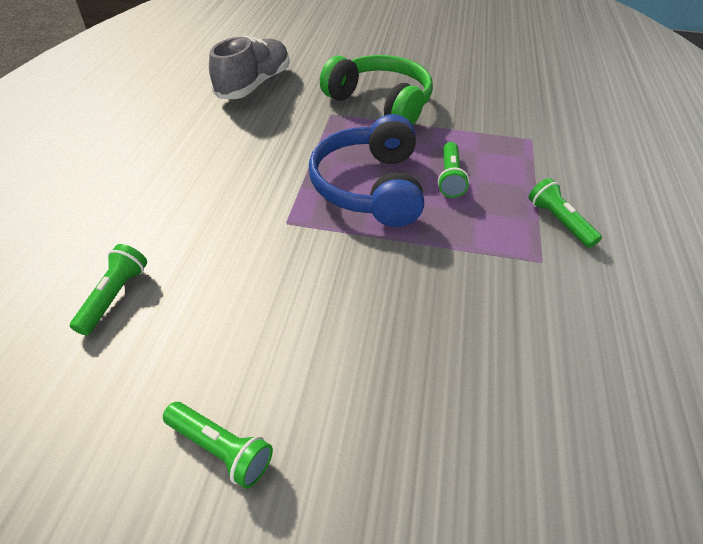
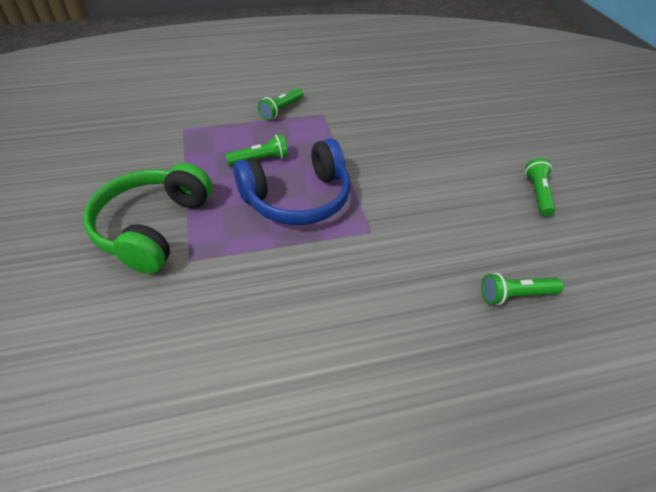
camera: 115 degrees left, 0 degrees up
grey shoe [209,36,290,99] -> none

